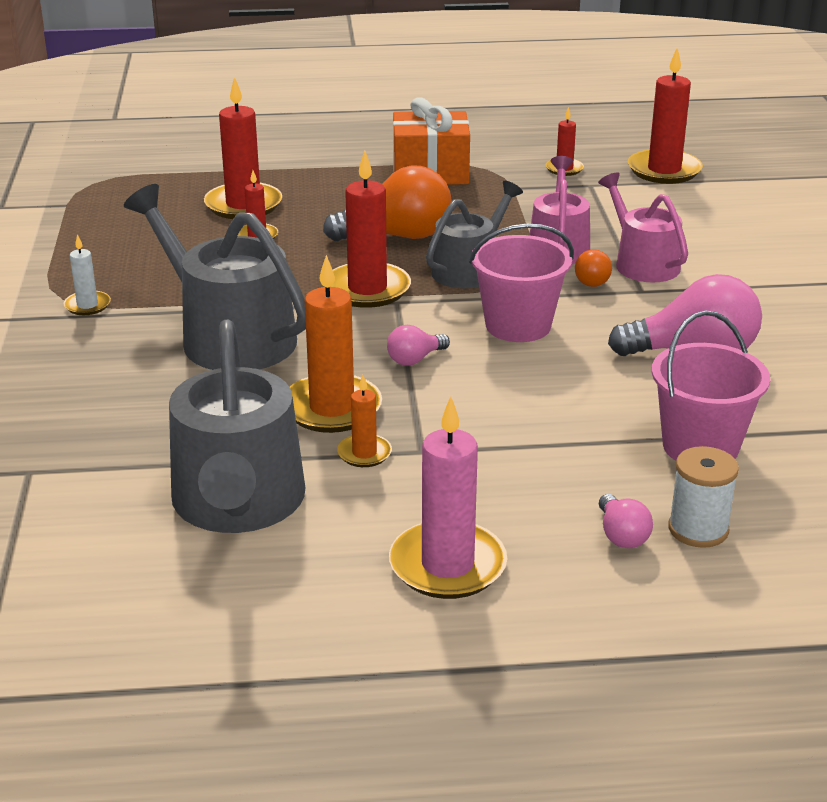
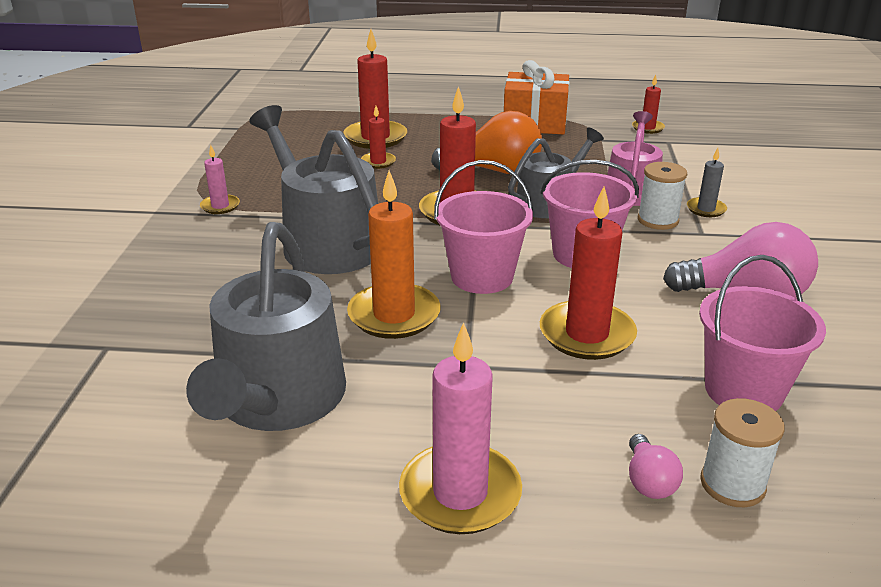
camera: 10 degrees right, 0 degrees up
white candle [63,234,111,315] -> pink candle [200,145,240,214]
orange candle [337,375,392,467] -> none
pink light bulb [387,325,450,366] -> pink bucket [434,160,533,294]
orange light bulb [575,250,612,287] -> white spool [638,162,687,230]
pink watering can [598,173,688,282] -> grey candle [687,148,727,217]
red candle [628,48,703,184] -> red candle moved to [540,186,637,360]

